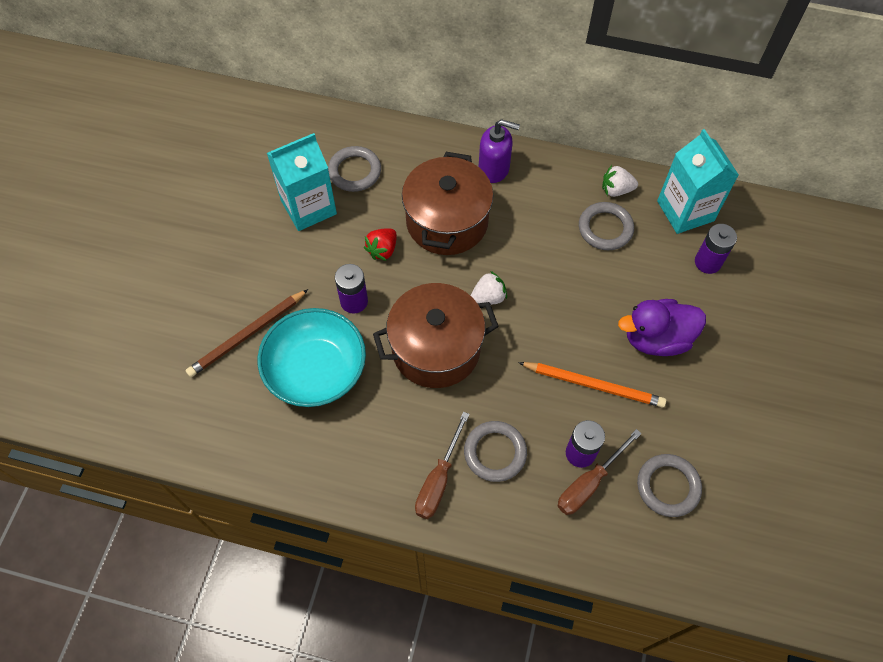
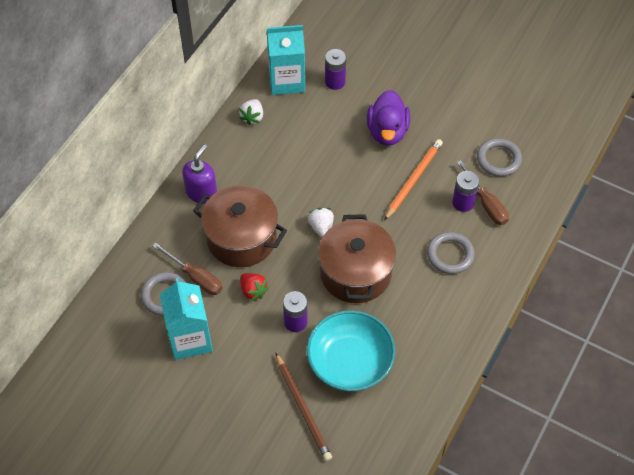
camera: 75 degrees left, 5 degrees down
brown screwdriver [415,412,470,519] -> brown screwdriver moved to [153,242,223,295]
grey ring [579,202,634,250] -> none

